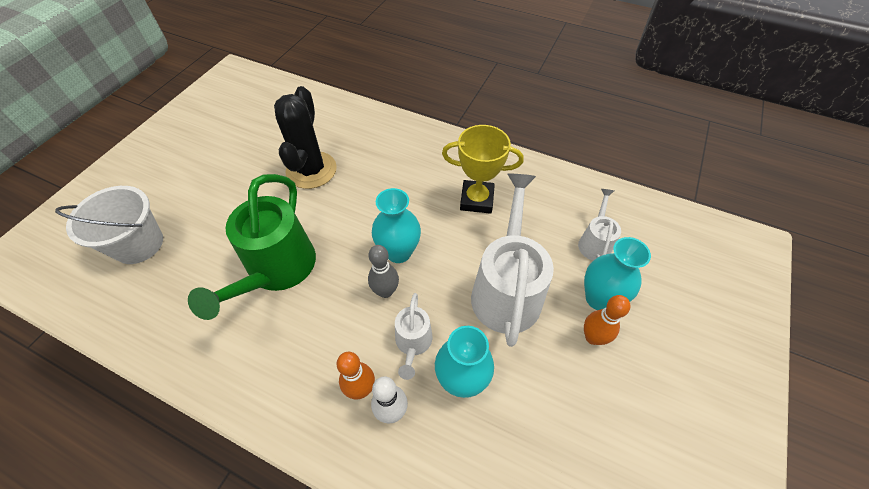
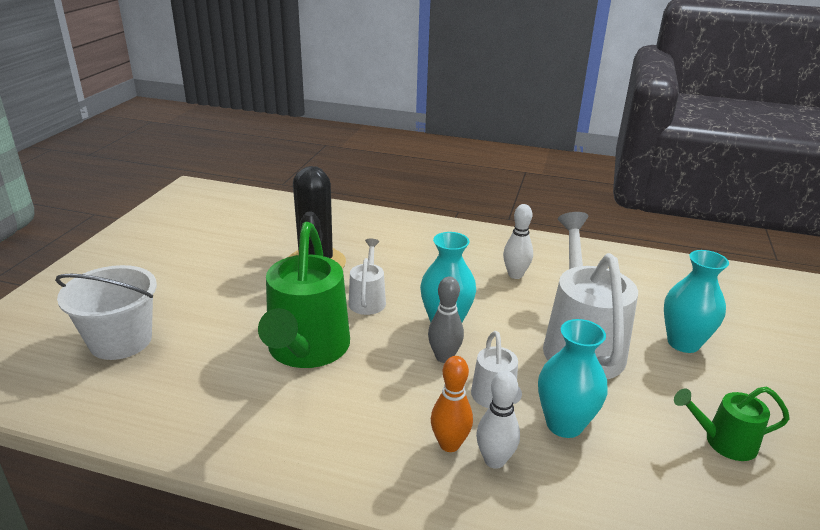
camera: 10 degrees left, 25 degrees down
yellow trophy [442,125,524,214] -> white bowling pin [503,204,533,279]
white watering can [578,189,621,261] -> white watering can moved to [348,239,386,315]
orange bowling pin [584,295,630,345] -> none
none -> green watering can [674,387,790,461]

